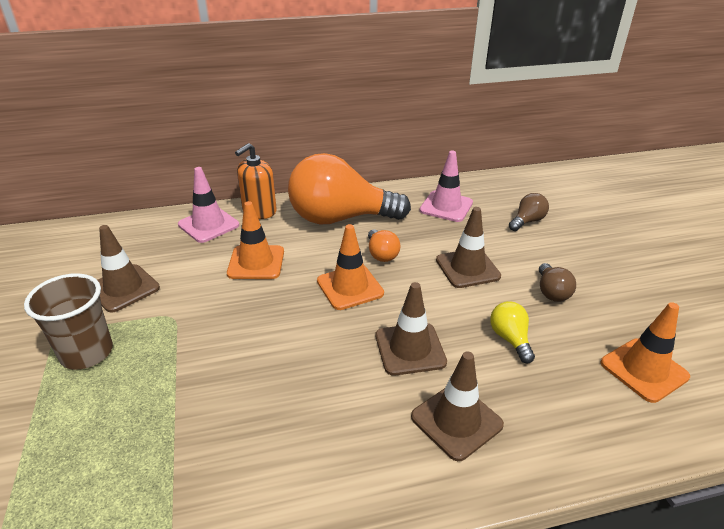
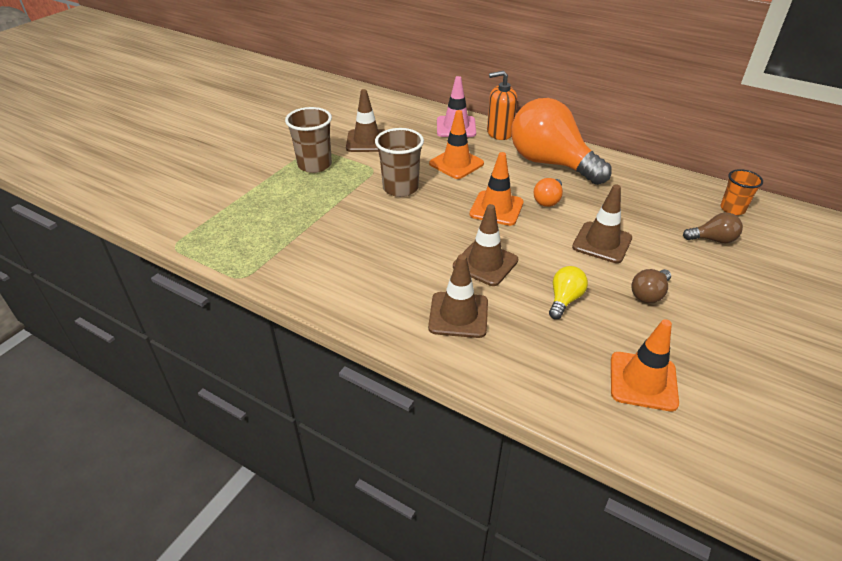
camera: 45 degrees right, 5 degrees up
pink traffic cone [419,151,473,222] -> none
none -> brown cup [375,128,424,197]
none -> orange cup [720,169,763,215]

